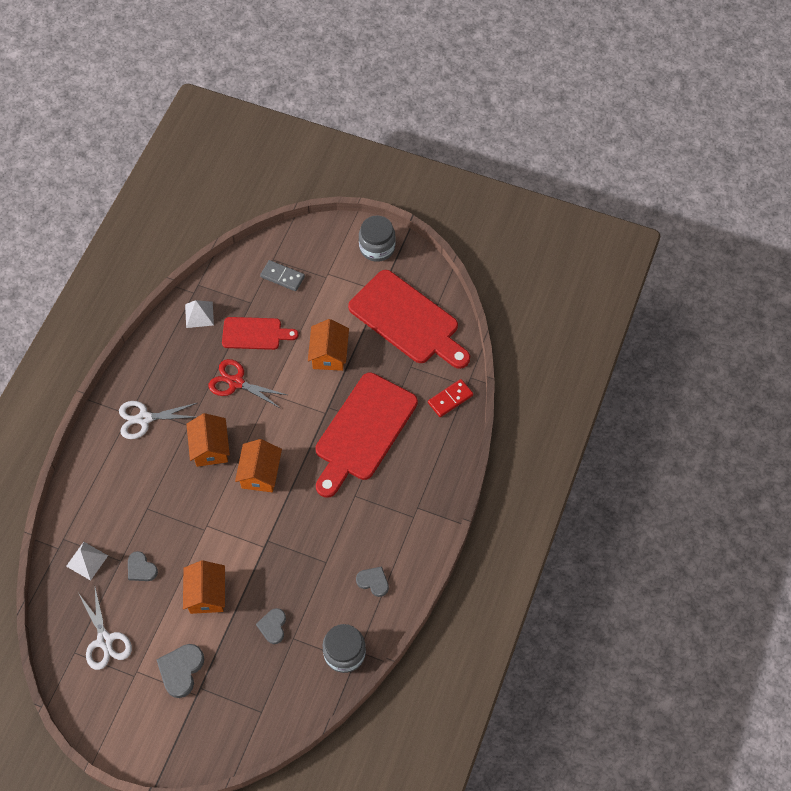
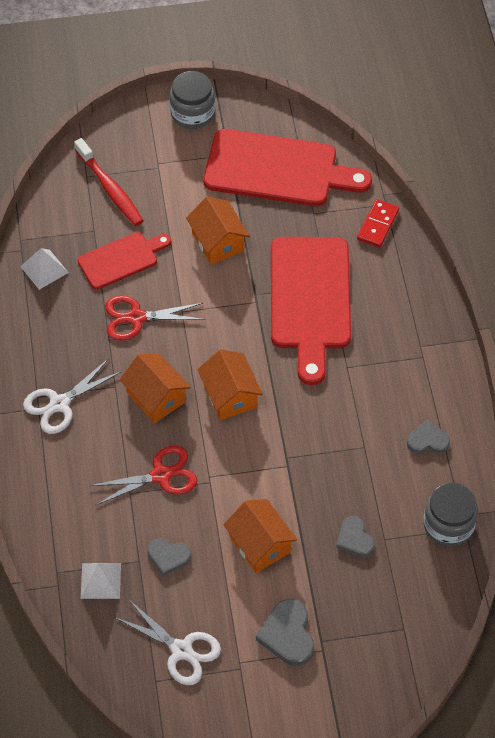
camera: 30 degrees left, 5 degrees down
grey domino [260,260,305,291] -> red toothbrush [74,138,143,226]
none -> red scissors [89,446,197,506]

